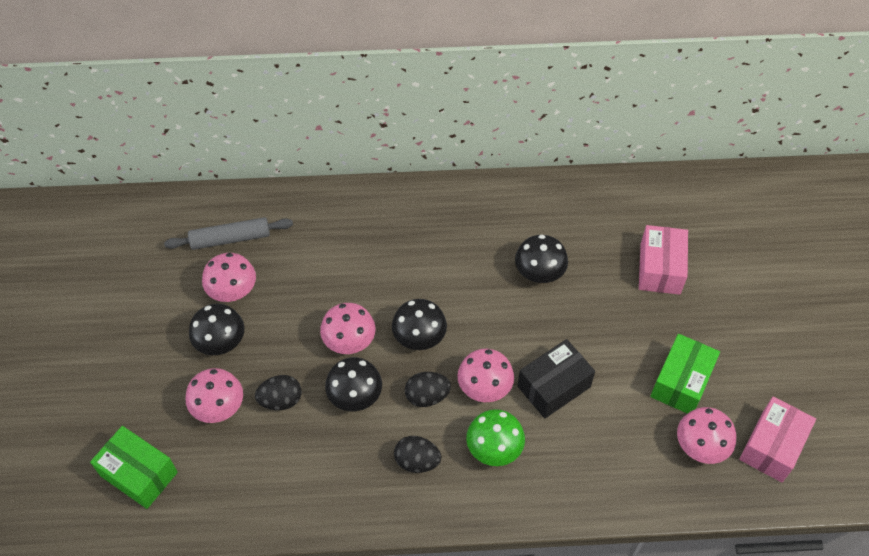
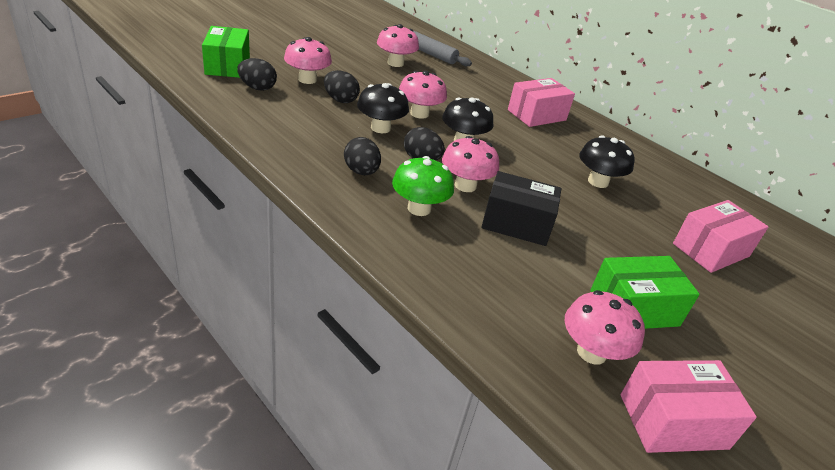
camera: 45 degrees right, 20 degrees down
black mushroom [189,304,244,355] -> none
none -> black egg [237,58,277,91]
none -> pink box [508,78,575,127]

